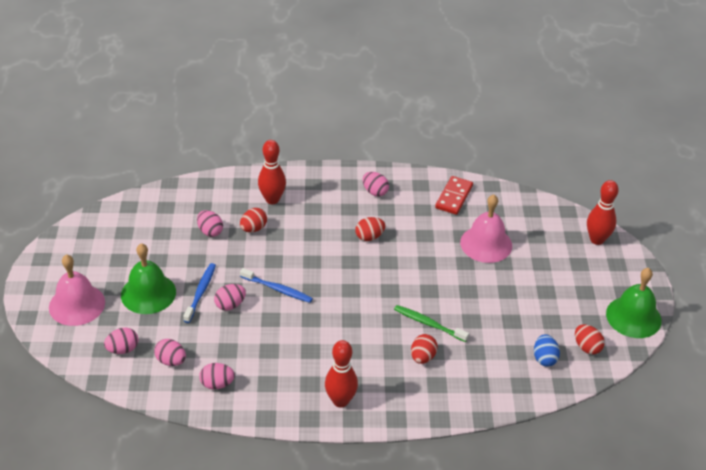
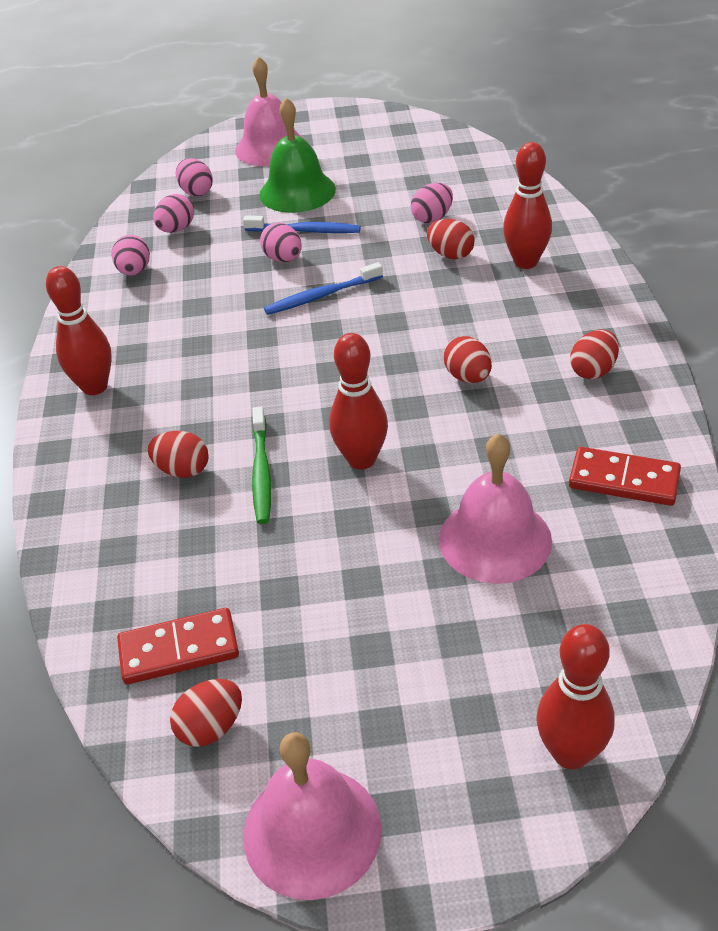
camera: 90 degrees right, 0 degrees up
blue toothbrush [240,268,313,303] -> blue toothbrush turned 45 degrees clockwise [264,262,383,315]
pink egg [363,172,389,197] -> red egg [570,330,619,379]
green toothbrush [394,305,469,342] -> green toothbrush turned 150 degrees clockwise [252,407,271,524]
blue egg [534,334,560,367] -> red domino [117,608,239,684]
green bell [606,268,662,338] -> pink bell [243,732,382,900]
none -> red bowling pin [329,333,388,470]

